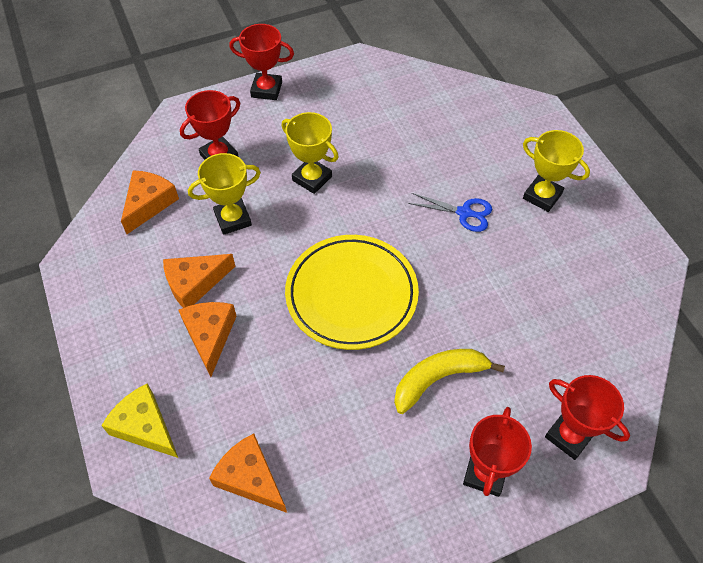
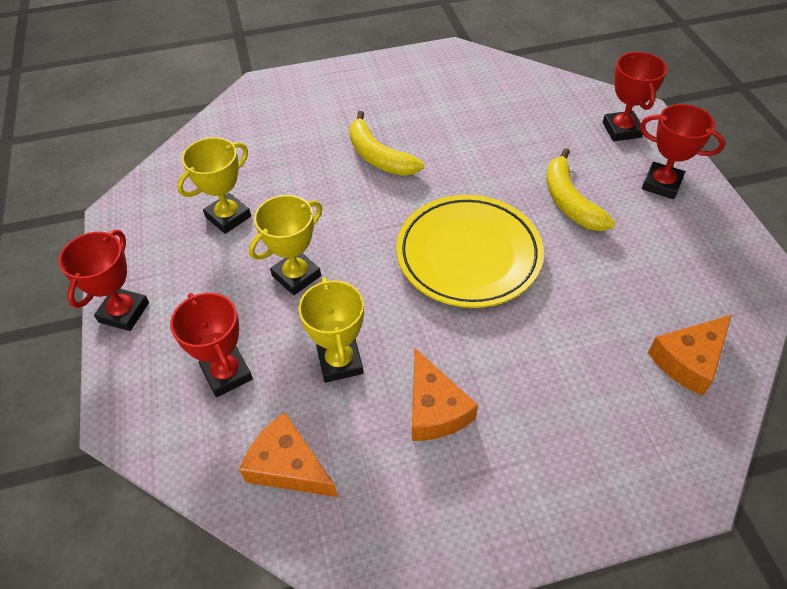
camera: 80 degrees left, 5 degrees down
yellow cheese [101,384,178,458] -> none
orange cheese [178,302,237,377] -> none
blue scissors [408,193,492,232] -> yellow banana [349,111,424,176]
yellow trophy [523,130,590,212] -> yellow trophy moved to [177,137,251,234]
red trophy [545,375,630,460] -> red trophy turned 60 degrees counterclockwise [603,52,667,141]

